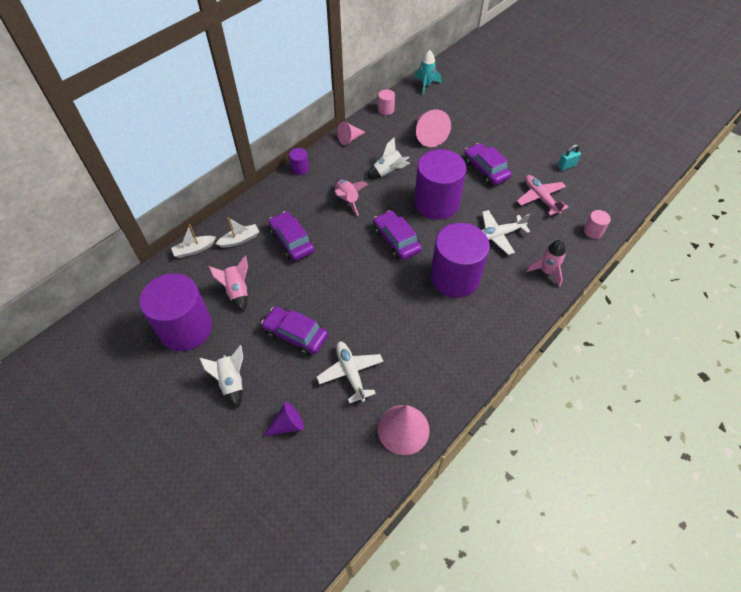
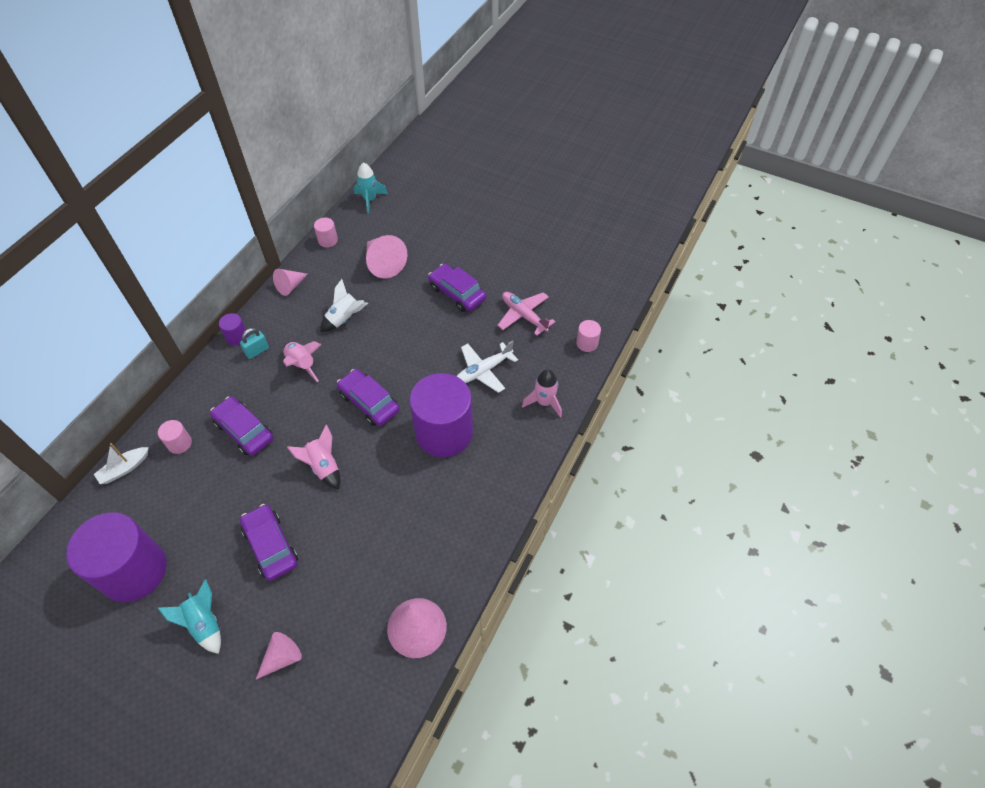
camera: 15 degrees left, 0 degrees up
white rocket [199,345,243,408] -> turquoise rocket [158,579,221,654]
pink rocket [208,256,248,312] -> pink rocket moved to [287,425,341,489]
white boat [216,218,259,248] -> pink cylinder [158,420,192,454]
purple car [261,306,328,355] -> purple car turned 45 degrees clockwise [240,504,298,581]
purple cone [263,402,304,437] -> pink cone [255,632,302,680]
white plane [317,342,384,404] -> none
purple cylinder [414,149,466,220] -> none
turquoise padlock [558,144,581,171] -> turquoise padlock moved to [240,328,269,359]

